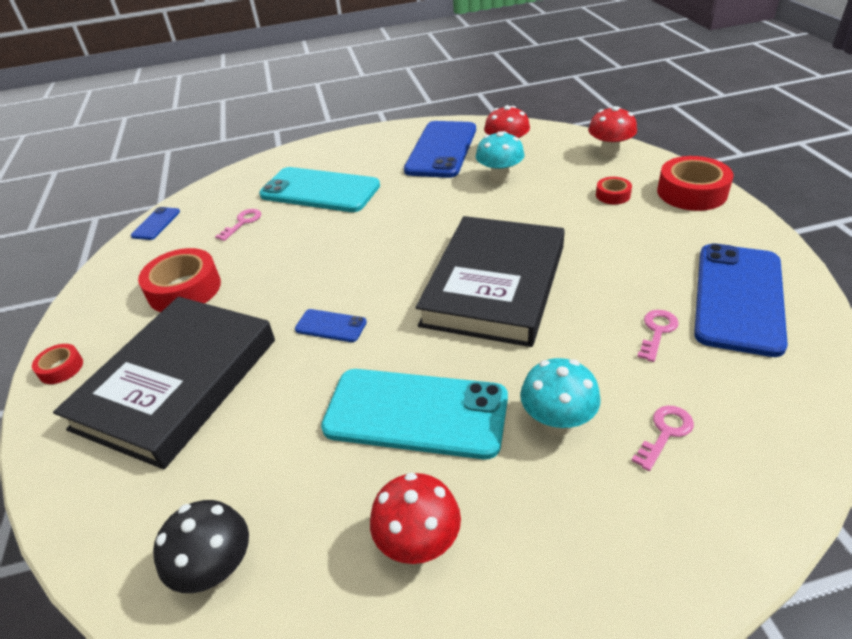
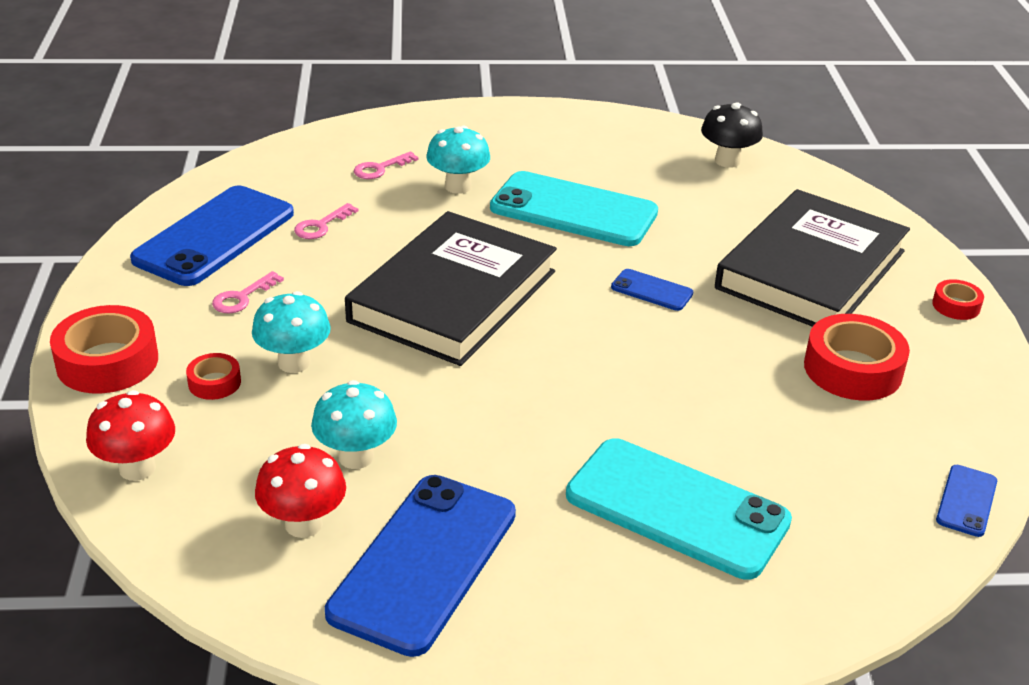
camera: 175 degrees left, 5 degrees down
pink key [215,209,261,241] -> pink key moved to [212,271,284,314]
red mushroom [370,473,461,564] -> none
none -> turquoise mushroom [252,291,331,373]

